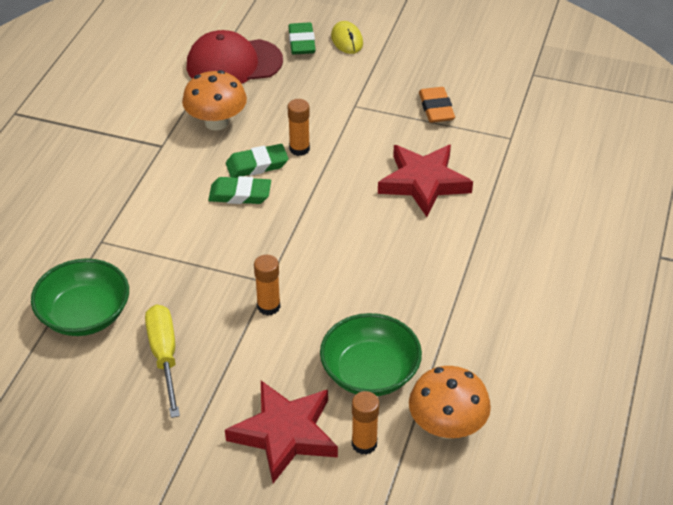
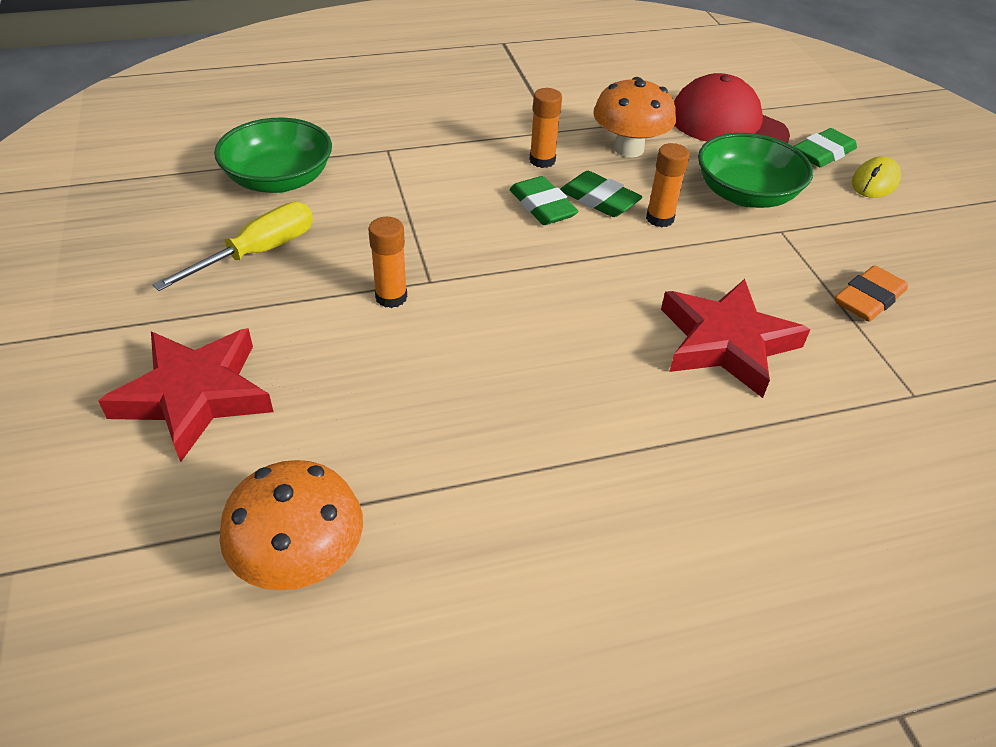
camera: 55 degrees right, 0 degrees up
green bowl [320,313,422,396] -> green bowl moved to [698,133,813,208]
orange glue stick [352,391,379,455] -> orange glue stick moved to [529,88,562,168]

